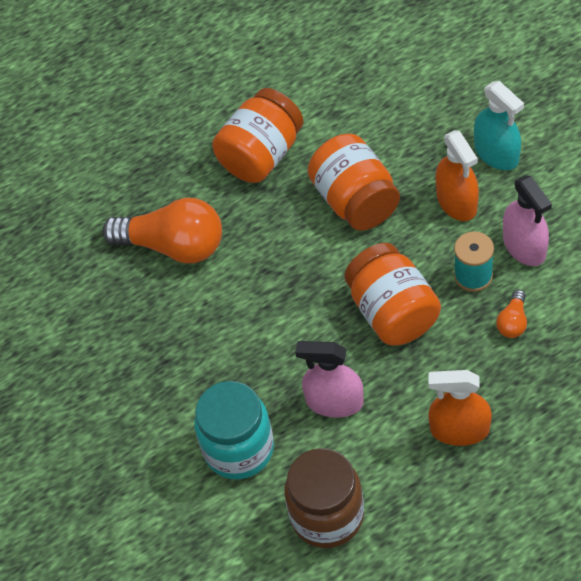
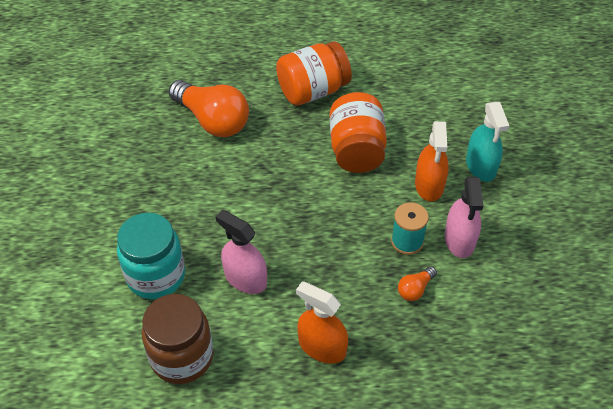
camera: 20 degrees right, 5 degrees down
orange jar [344,243,441,346] -> none

